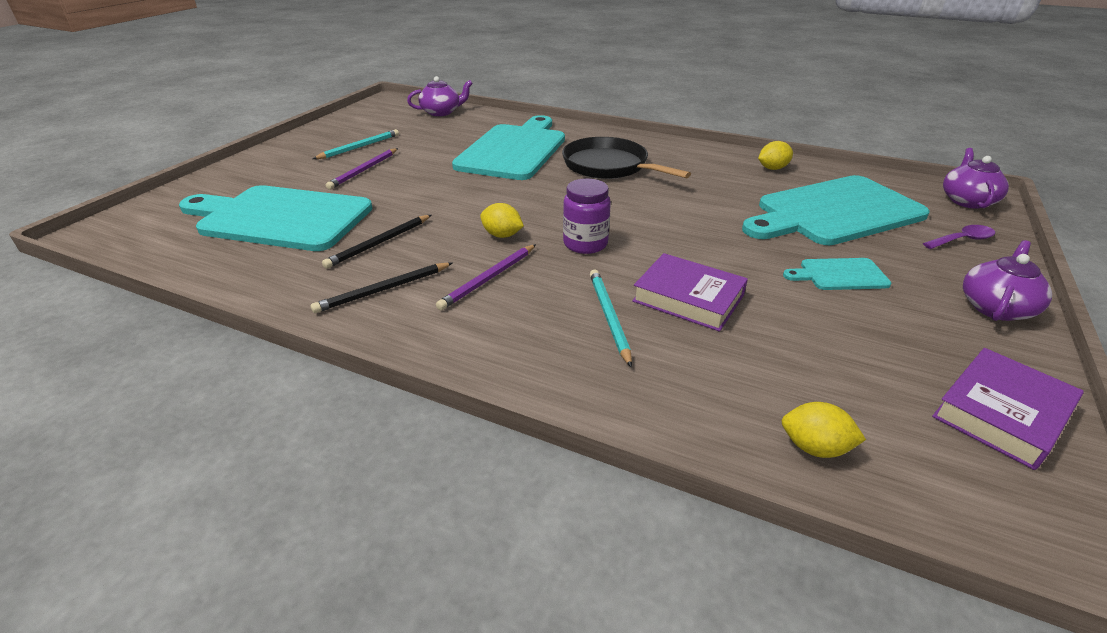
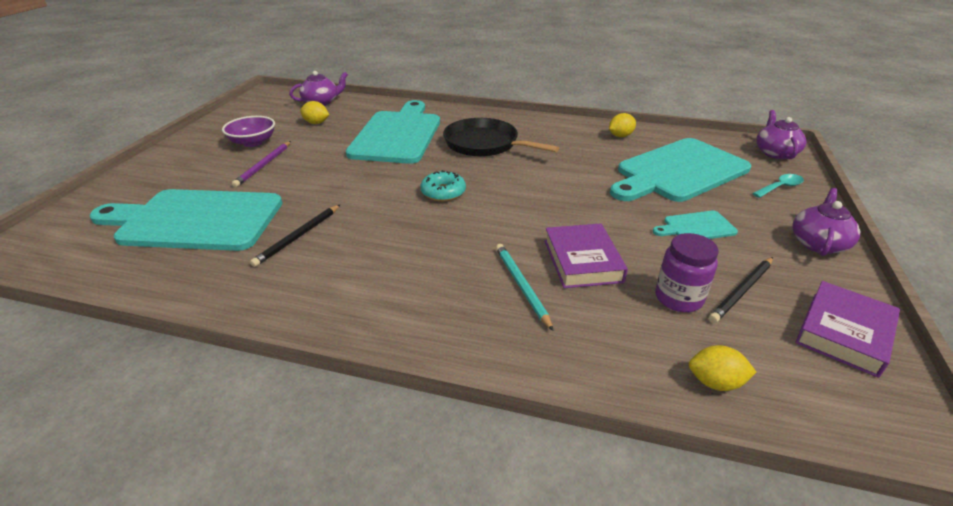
camera: 10 degrees left, 0 degrees up
black pencil [311,263,452,313] -> black pencil moved to [709,257,773,323]
turquoise pencil [313,129,399,159] -> purple bowl [222,116,275,147]
purple pencil [436,244,536,310] -> none
yellow lemon [480,203,524,238] -> yellow lemon moved to [300,101,329,124]
purple jar [563,179,611,254] -> purple jar moved to [655,233,719,312]
purple book [632,253,748,332] -> purple book turned 60 degrees clockwise [545,223,628,288]
purple spoon [923,225,995,249] -> turquoise spoon [752,174,804,198]
none -> turquoise donut [420,170,466,201]

